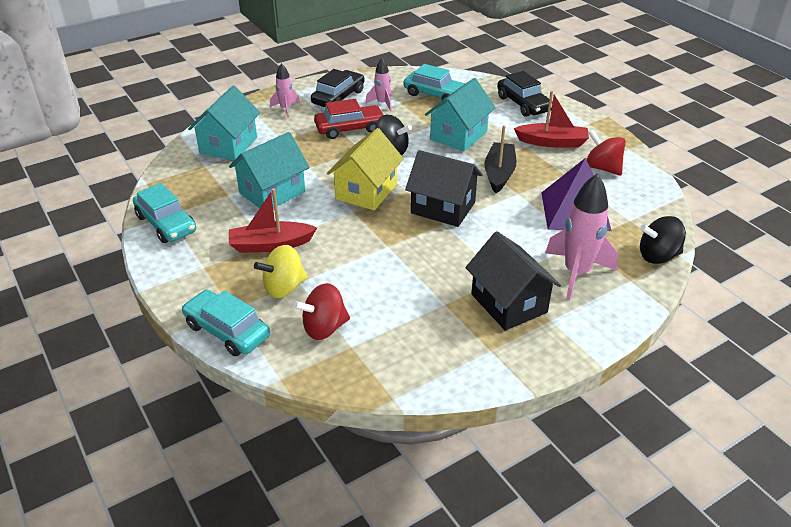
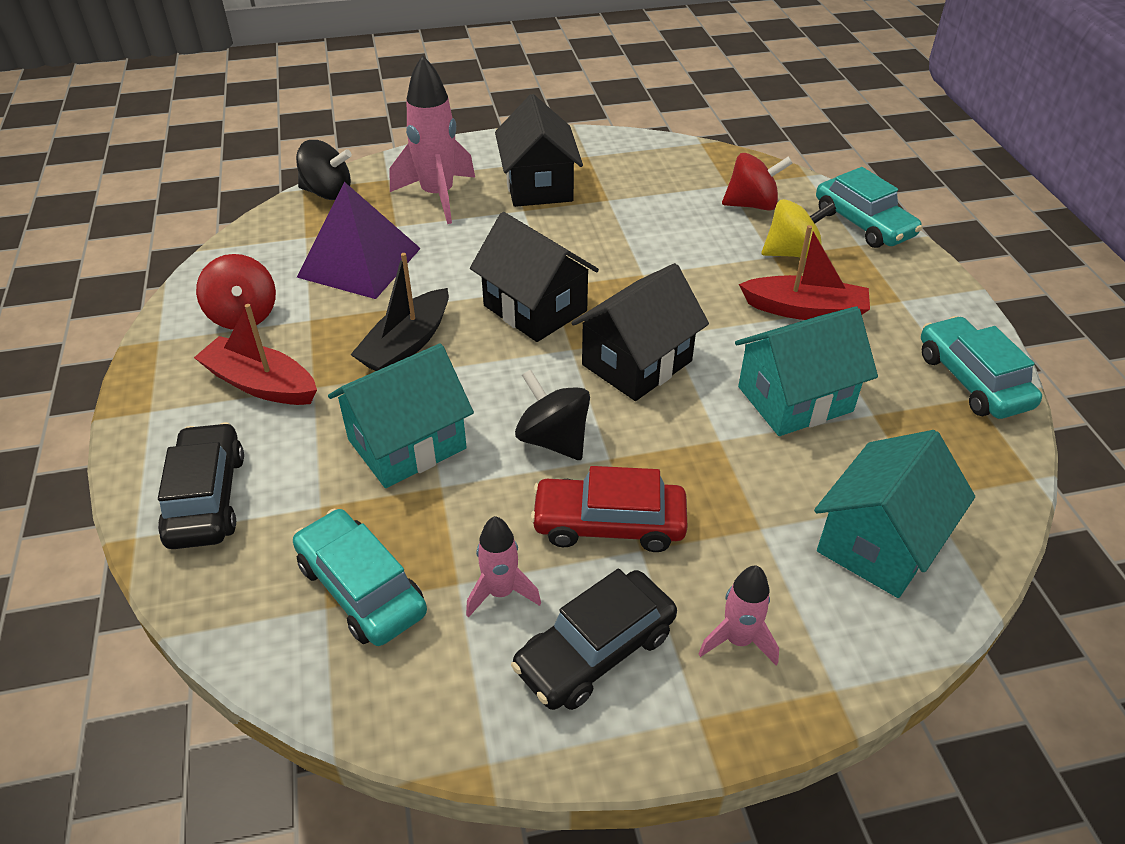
camera: 160 degrees left, 5 degrees up
yellow house [327,128,404,210] -> black house [571,263,709,401]

